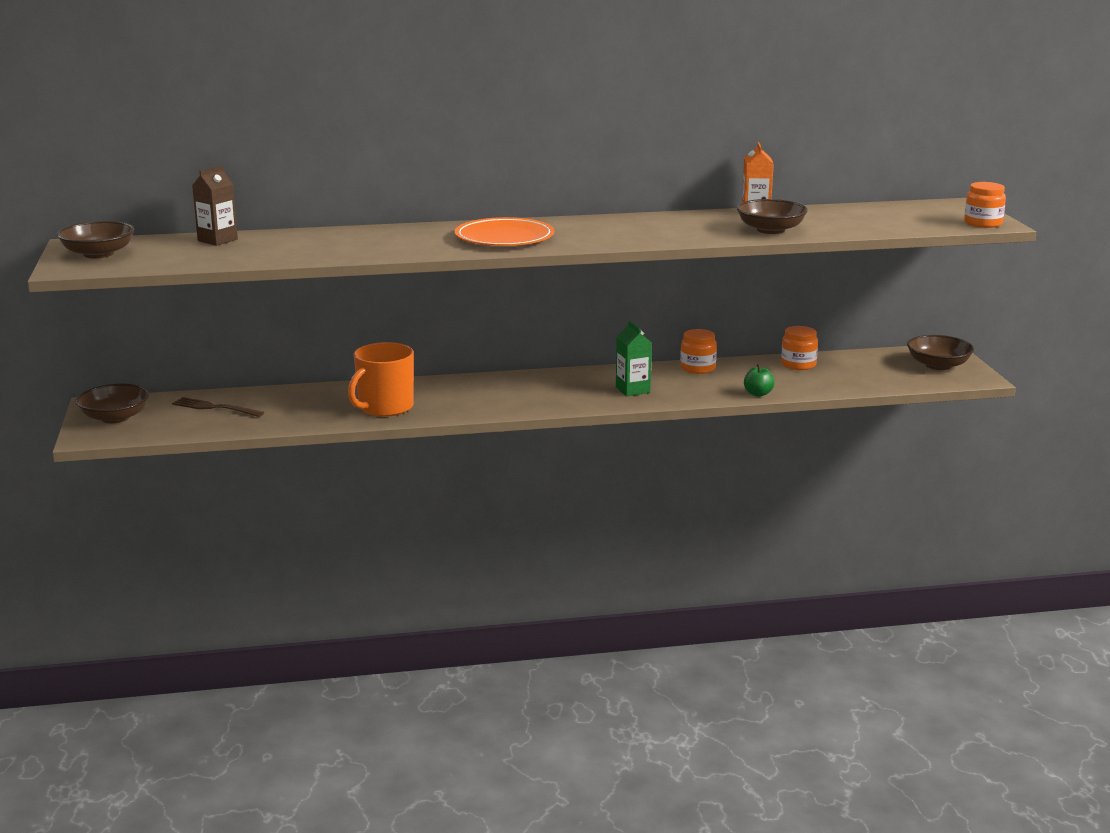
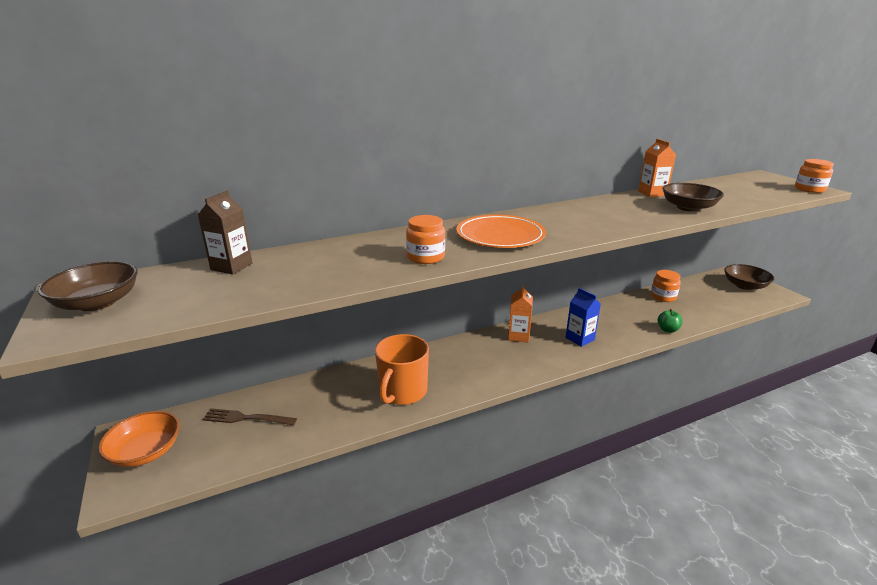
camera: 15 degrees left, 5 degrees up
brown bowl [76,383,150,423] -> orange bowl [98,411,180,467]
green carton [616,321,652,396] -> blue carton [565,288,601,347]
orange jar [680,329,717,374] -> orange jar moved to [406,215,445,264]
none -> orange carton [508,285,533,343]

